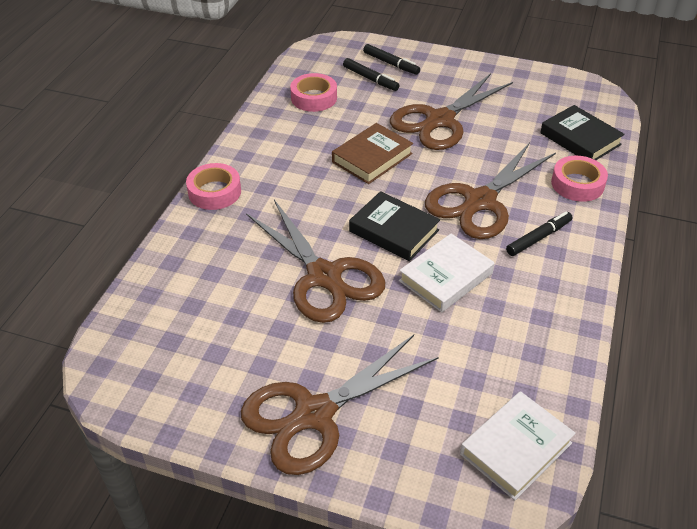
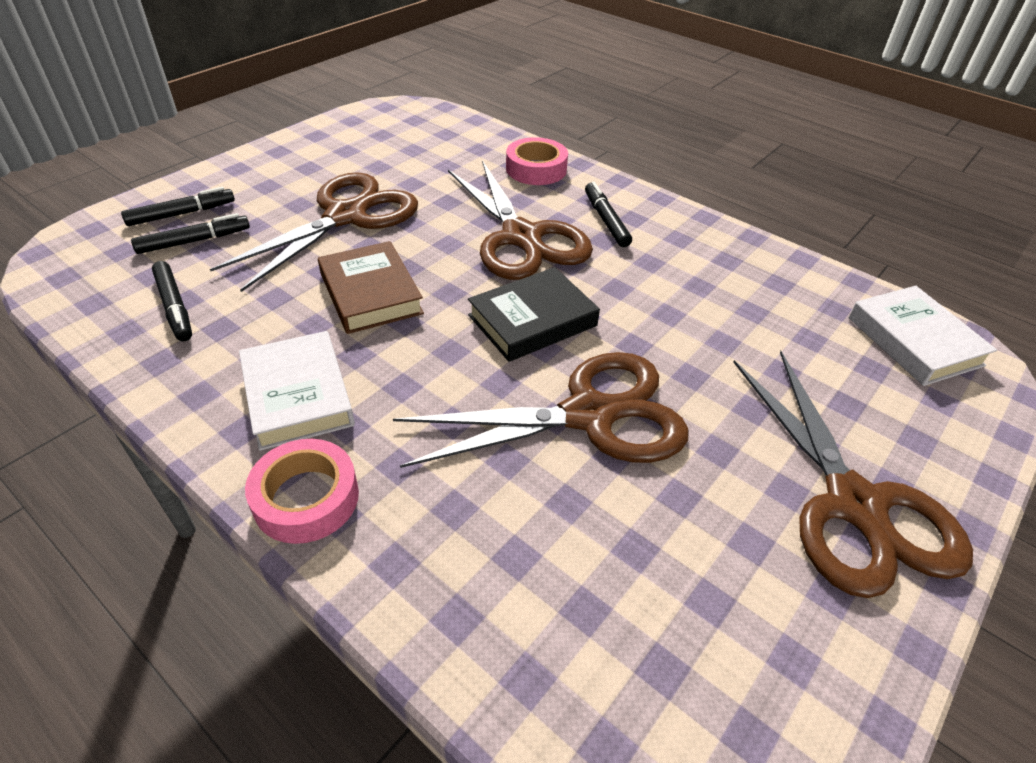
camera: 70 degrees left, 0 degrees up
pink tape [290,73,337,112] -> black marker [152,261,192,341]
brown scissors [390,73,513,150] -> brown scissors turned 120 degrees counterclockwise [210,172,418,292]
white book [399,233,494,312] -> white book moved to [239,331,355,451]
black book [540,105,625,160] -> none

